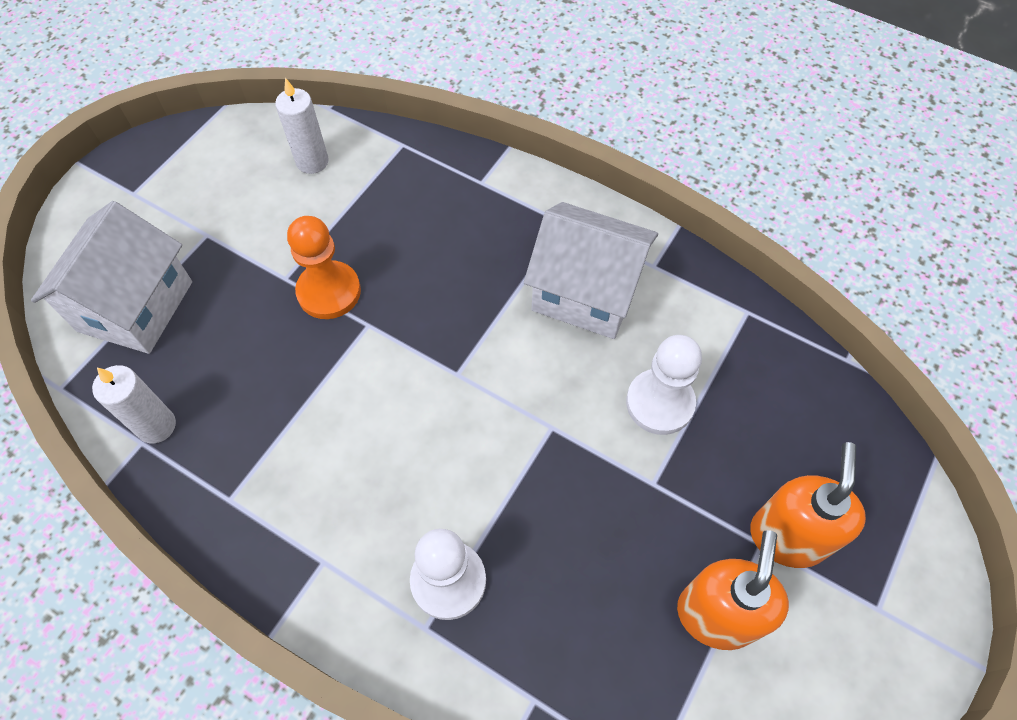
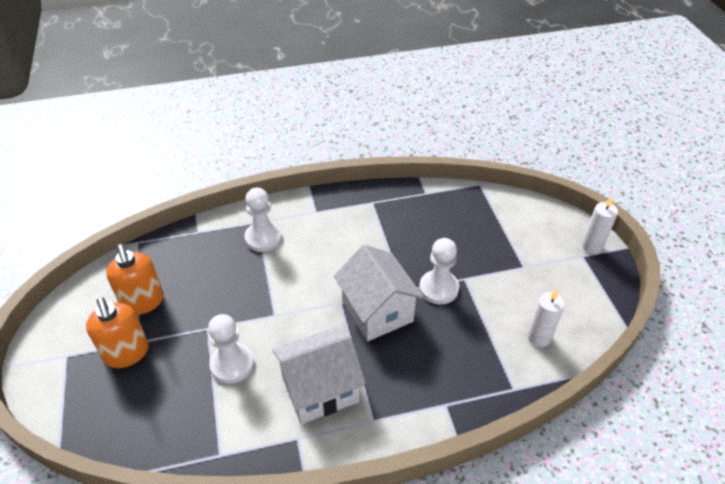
camera: 135 degrees right, 15 degrees down
white house [31,201,192,354] -> white house moved to [334,245,424,341]
white candle [92,365,176,443] -> white candle moved to [582,196,618,254]
orange pawn [287,216,361,319] -> white pawn [419,238,459,304]

